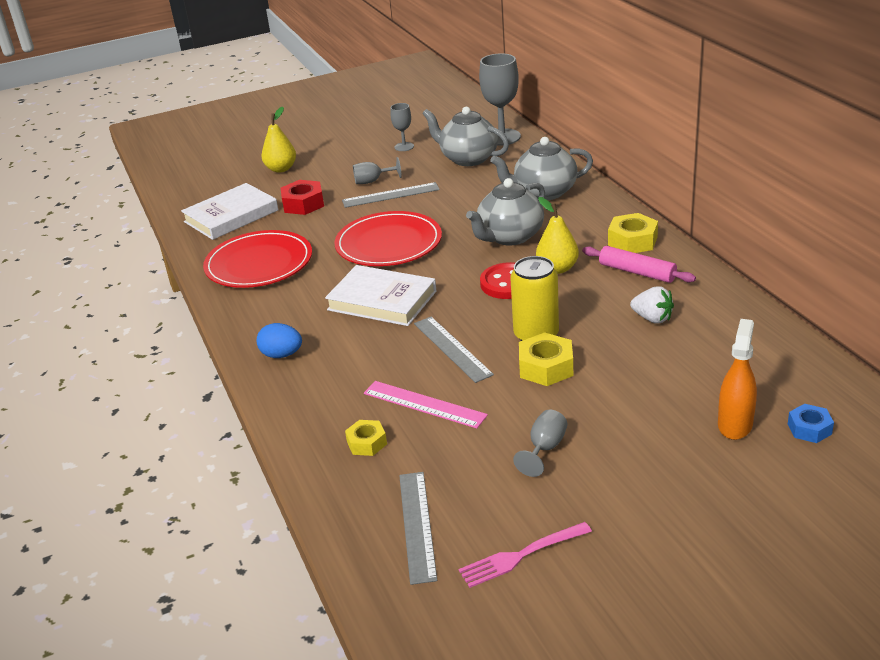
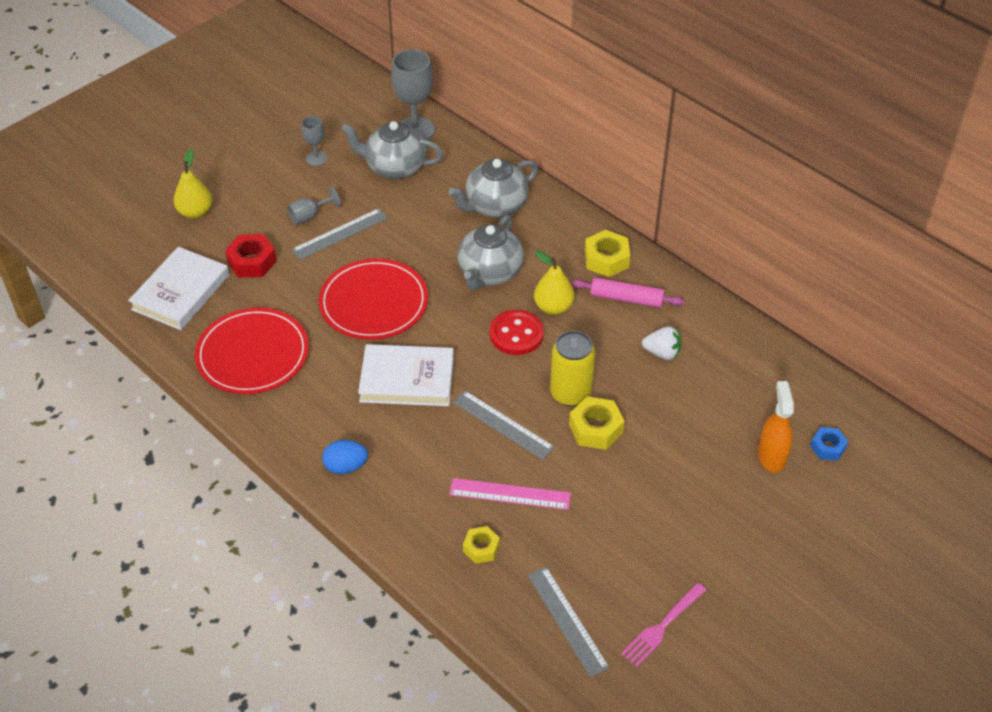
camera: 25 degrees left, 15 degrees up
grey goblet [513,410,567,477] -> none

